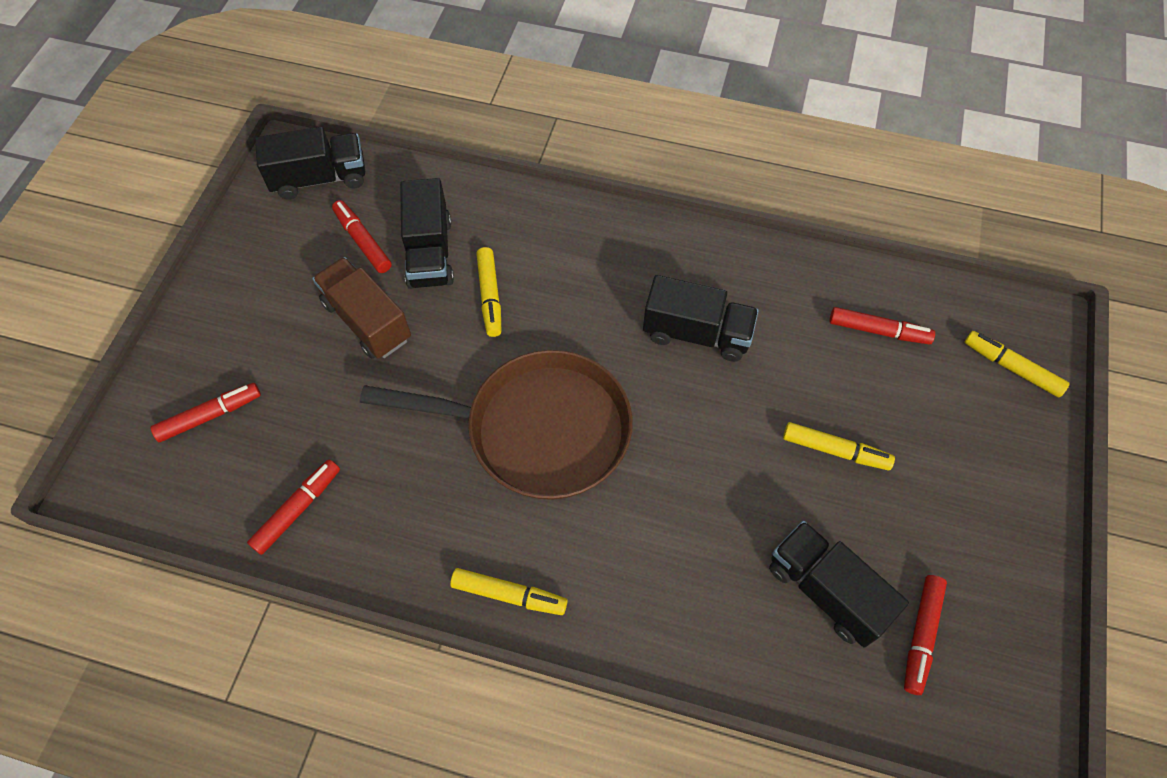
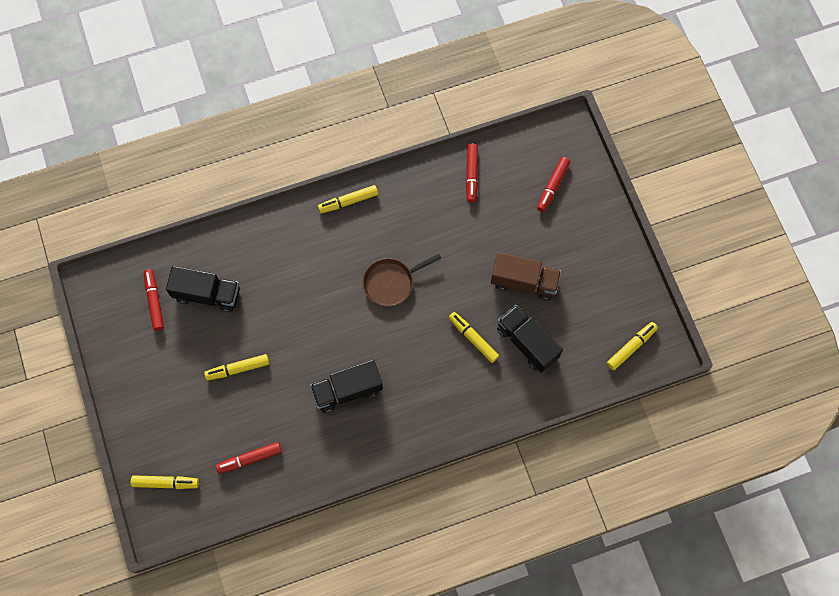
camera: 145 degrees right, 10 degrees up
black truck [255,127,365,200] -> yellow marker [607,322,658,370]
red marker [332,200,392,273] -> none
brown pan [360,350,633,500] -> brown pan [363,253,441,306], size x0.53

